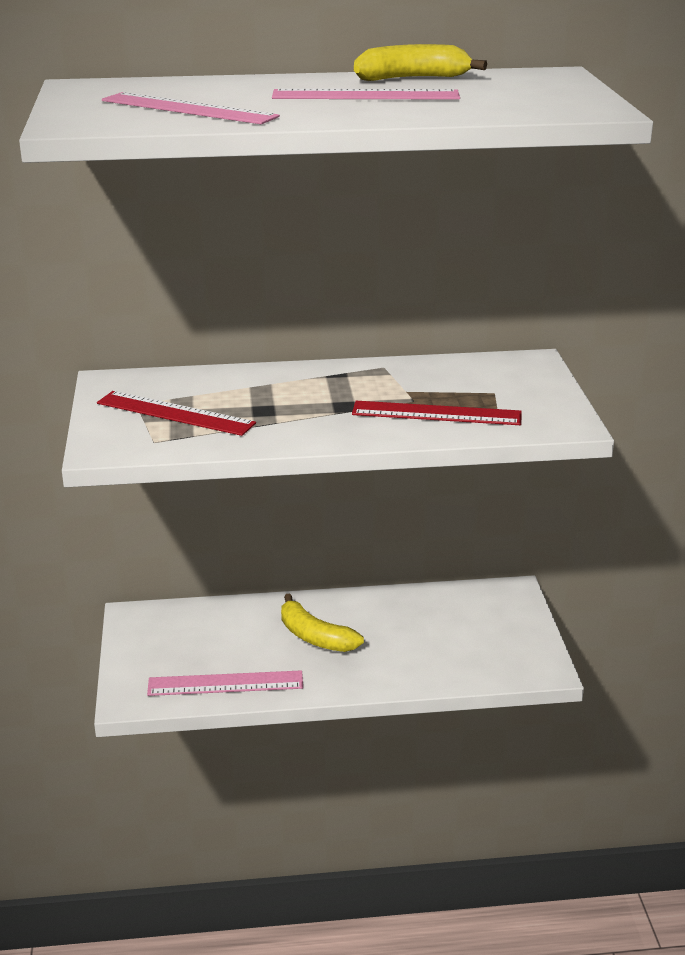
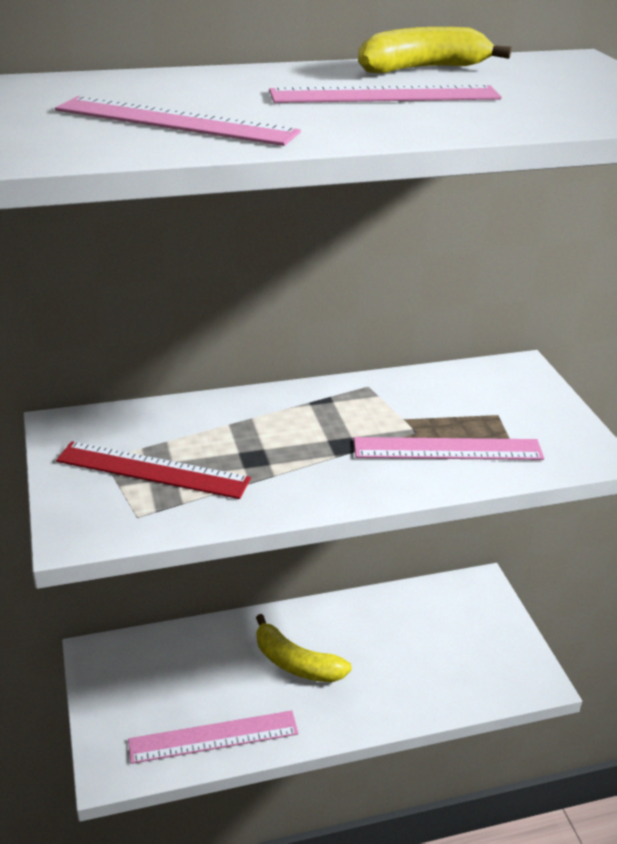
camera: 10 degrees left, 5 degrees up
red ruler [352,401,522,425] -> pink ruler [354,437,544,460]

